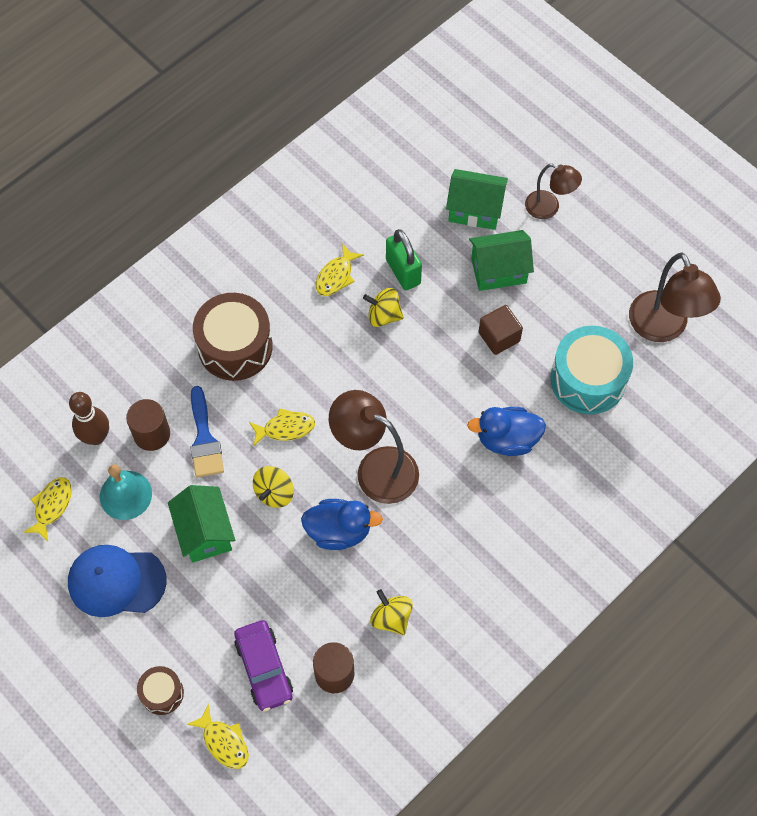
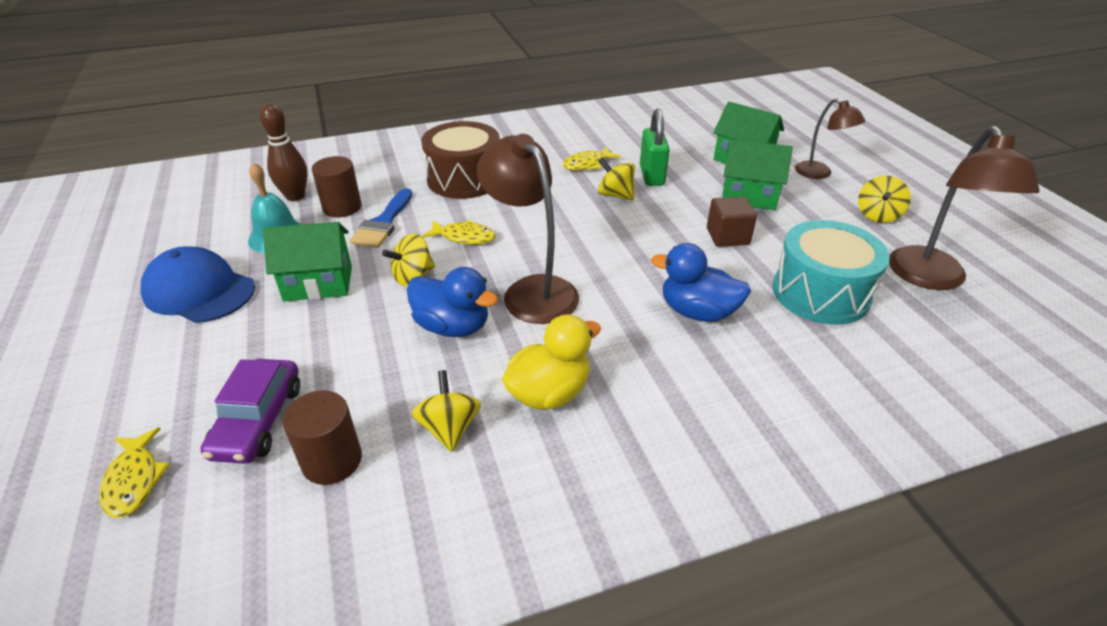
camera: 25 degrees right, 25 degrees down
yellow fish [23,477,72,541] -> none
brown drum [137,666,184,715] -> none
green house [168,485,235,563] -> green house turned 75 degrees clockwise [263,222,352,301]
none -> yellow duck [502,314,601,410]
none -> yellow spinning top [858,175,911,223]

